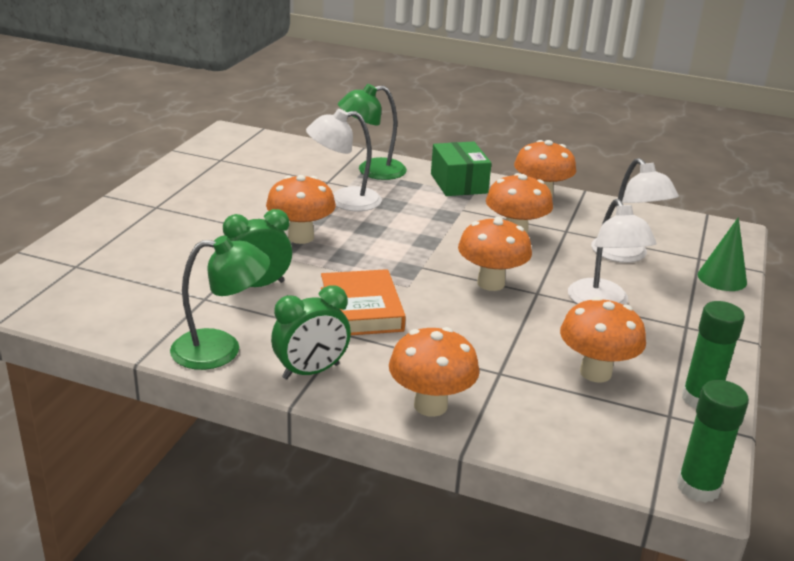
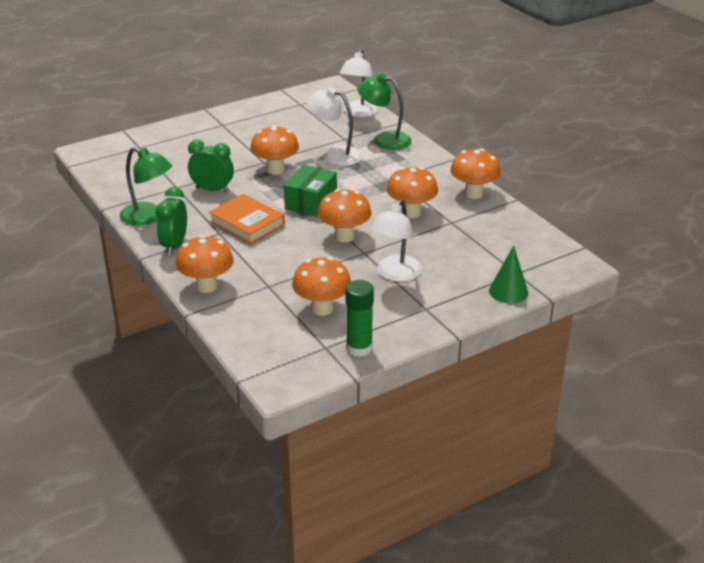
camera: 40 degrees right, 5 degrees up
green clock [271,285,351,380] -> green clock turned 90 degrees clockwise [156,187,187,255]
orange book [321,269,406,335] -> orange book turned 75 degrees counterclockwise [209,194,285,244]
green box [431,141,492,196] -> green box moved to [284,165,337,217]
white lamp [591,158,679,263] -> white lamp moved to [339,49,379,117]
green glue stick [677,380,749,503] -> none

